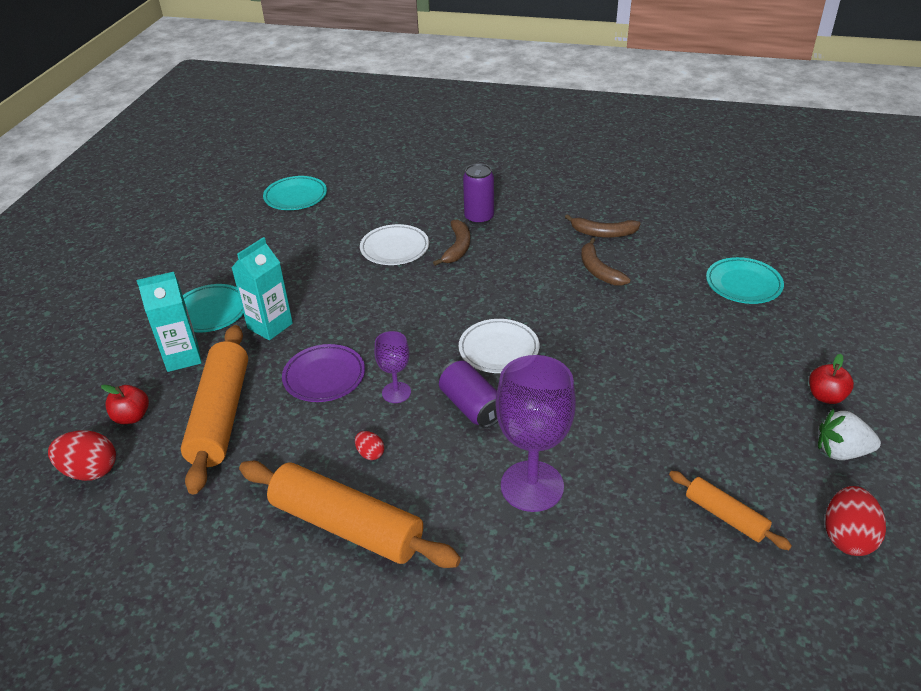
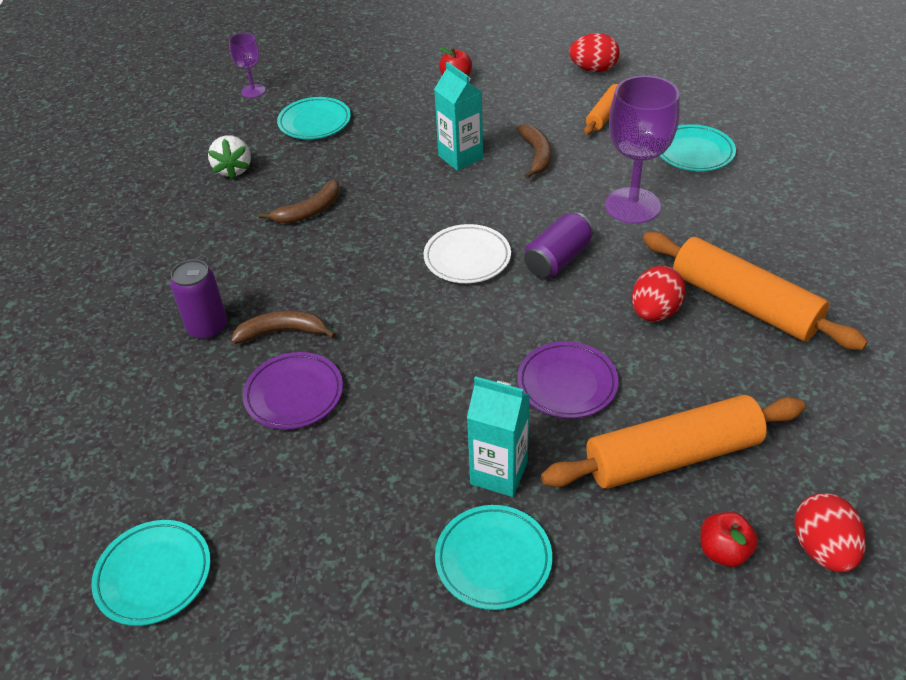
camera: 105 degrees left, 5 degrees up
turquoise carton [137,272,202,372] -> turquoise carton moved to [434,62,483,171]
orange rolling pin [239,461,461,568] -> orange rolling pin turned 60 degrees counterclockwise [643,232,868,350]
red egg [355,431,384,460] -> red egg [632,266,686,321], size x1.89
white plate [360,224,429,265] -> purple plate [243,352,343,430]
purple goblet [374,331,411,403] -> purple goblet moved to [229,33,265,98]
brown banana [565,214,641,238] -> brown banana moved to [516,124,551,179]
white strawberry [818,409,881,460] -> white strawberry moved to [208,135,251,180]
none -> turquoise plate [660,124,736,171]

